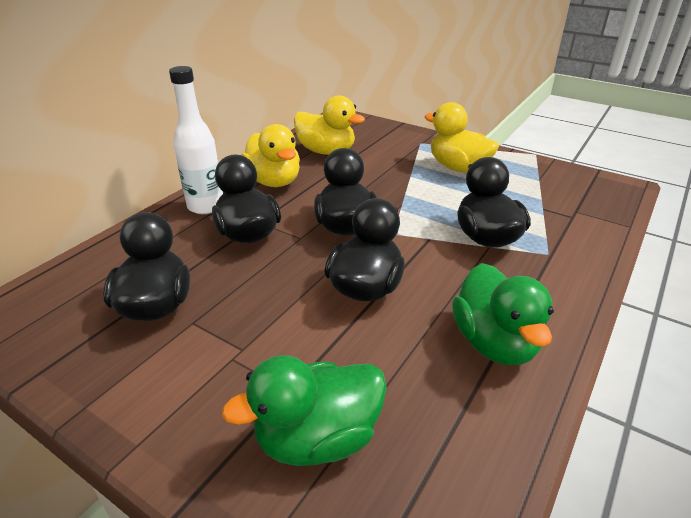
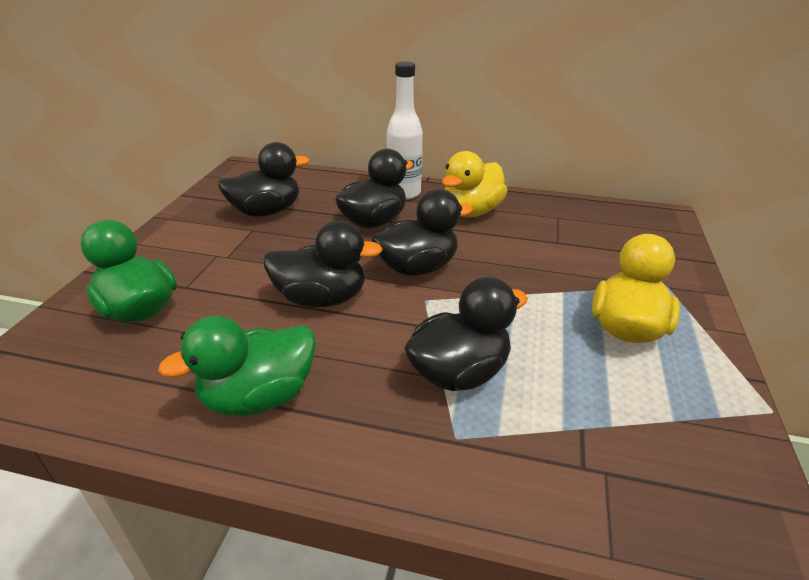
camera: 70 degrees right, 0 degrees up
yellow duck [294,95,365,155] -> none

